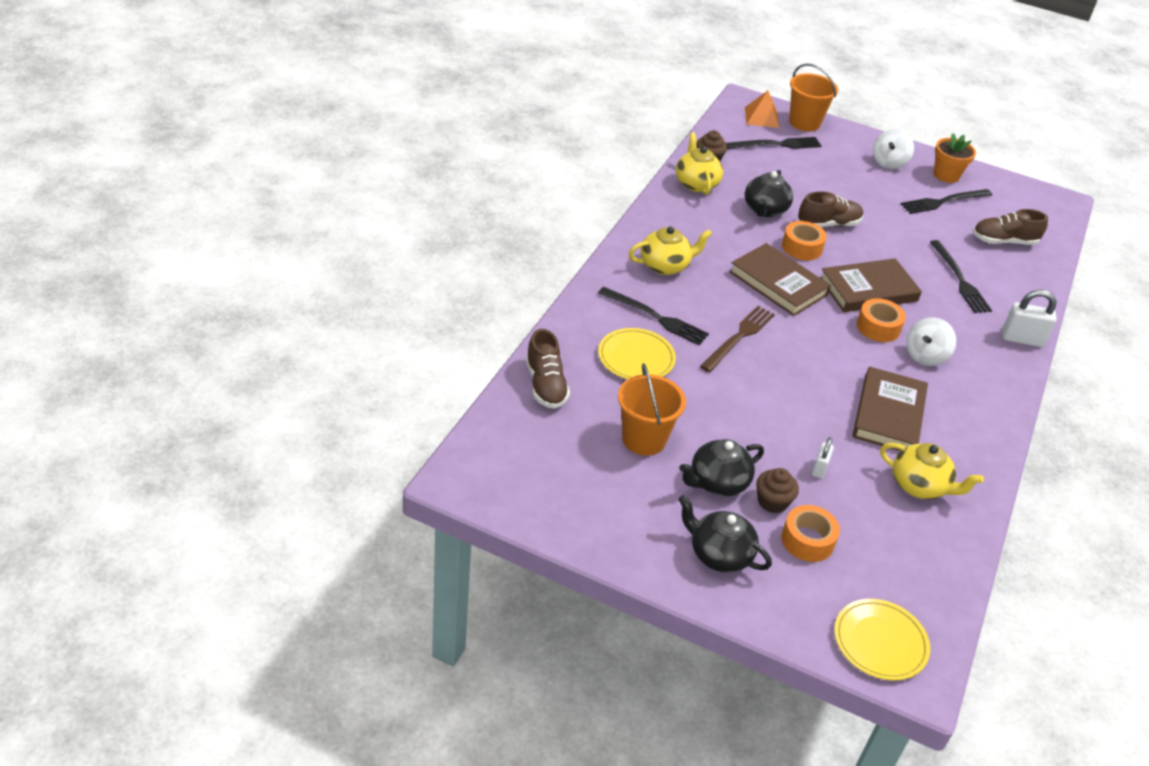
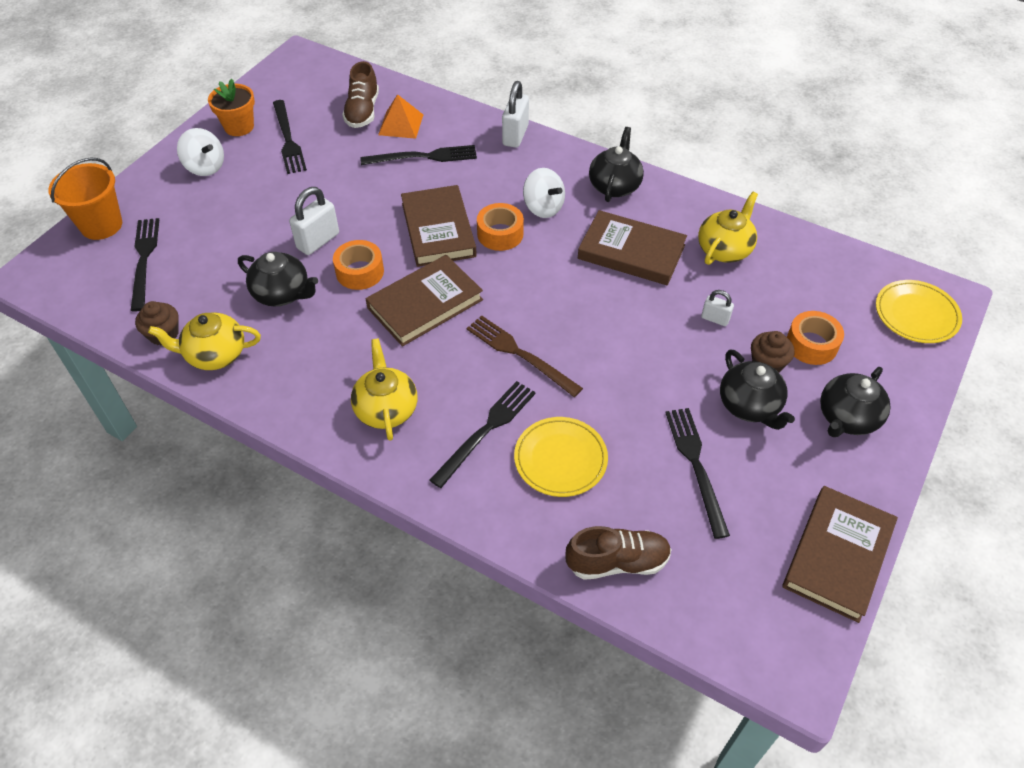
camera: 80 degrees left, 10 degrees up
orange bucket [618,363,686,456] -> black fork [665,408,730,539]
orange pyramid [745,91,779,128] -> orange pyramid moved to [378,94,423,139]
brown shoe [798,191,863,227] -> white padlock [289,187,339,255]
none -> black teapot [589,127,644,202]
none -> brown book [782,486,898,623]

